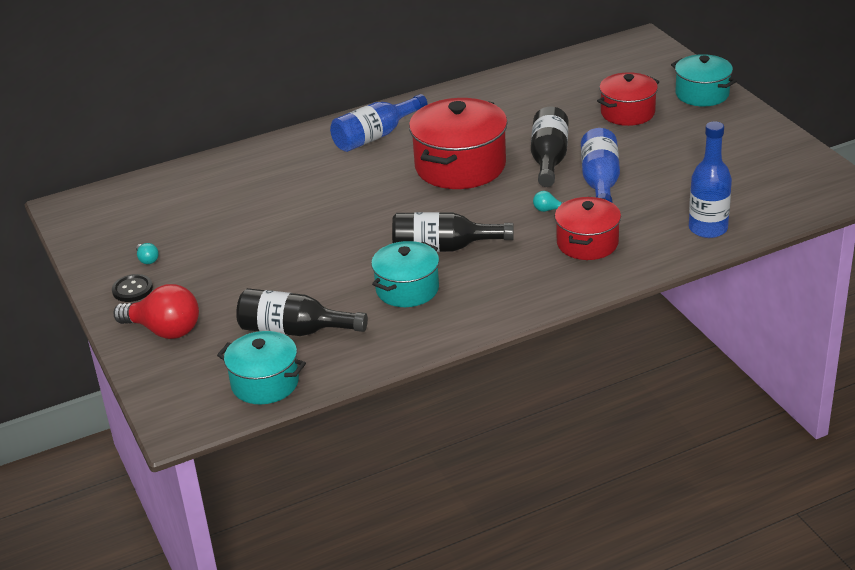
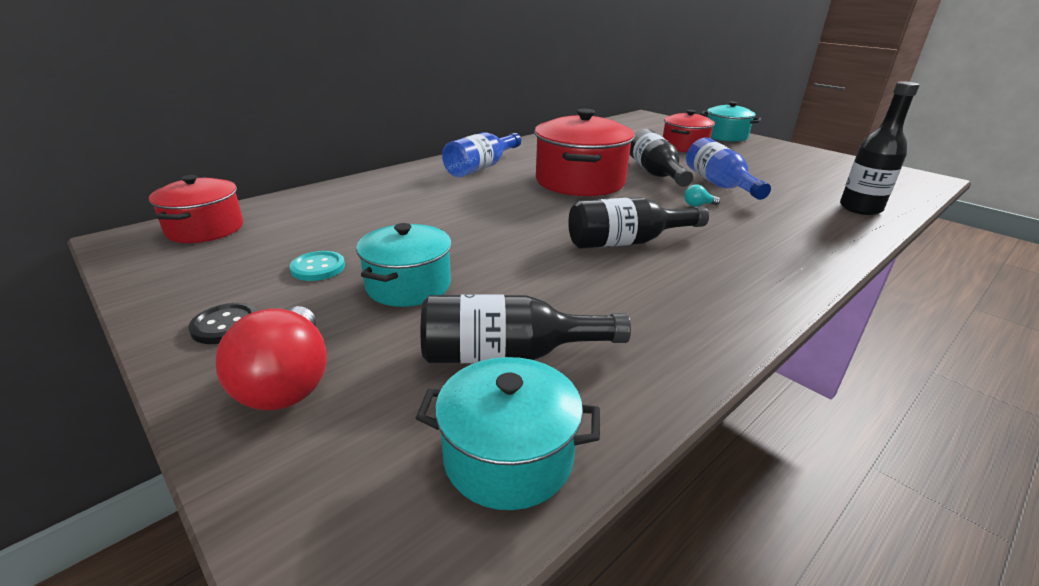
camera: 20 degrees left, 5 degrees down
red light bulb [114,284,199,339] -> red light bulb turned 75 degrees clockwise [216,306,327,410]
turquoise light bulb [136,243,159,264] -> none
turquoise pot [371,241,439,307] -> turquoise pot moved to [356,223,452,307]
red pot [555,197,621,260] -> red pot moved to [149,175,243,243]
blue bottle [689,121,732,238] -> black bottle [840,81,920,215]
none -> turquoise button [289,251,345,281]

